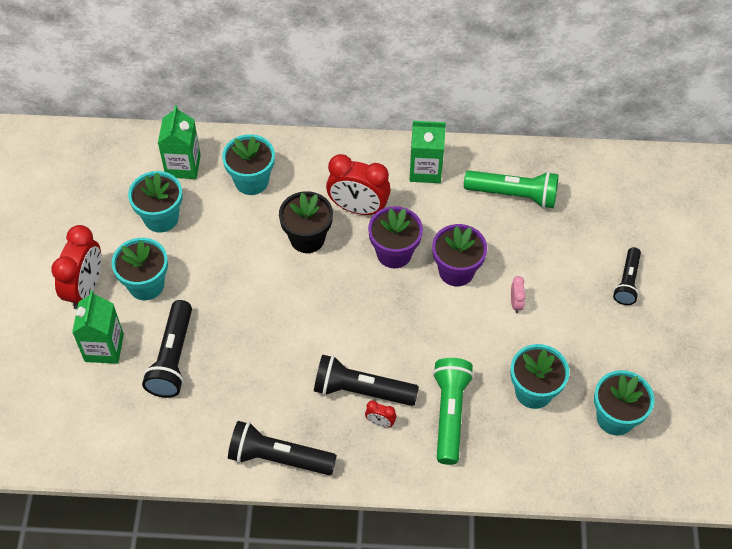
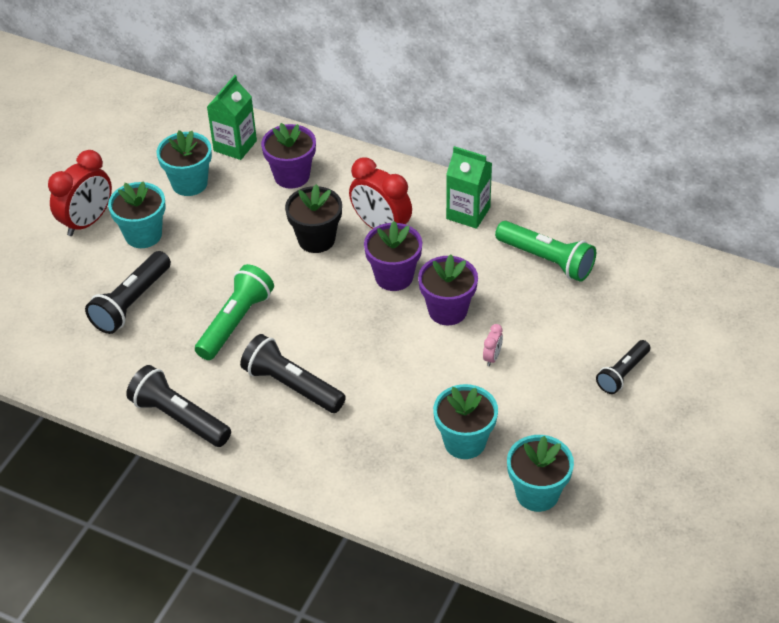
camera: 25 degrees right, 10 degrees down
green carton [72,290,124,364] -> none
turquoise flower pot [222,134,275,195] -> purple flower pot [261,123,316,189]
red clock [365,401,396,427] -> none
green flashlight [433,358,474,465] -> green flashlight moved to [195,264,274,360]

